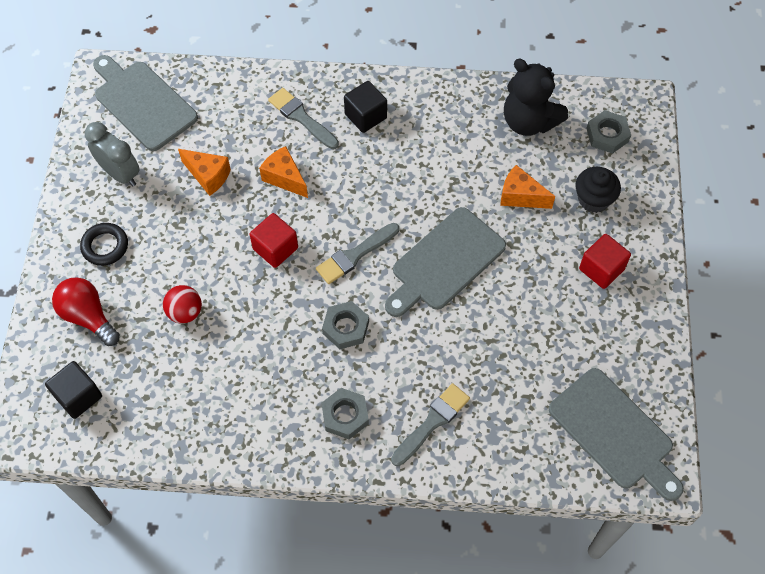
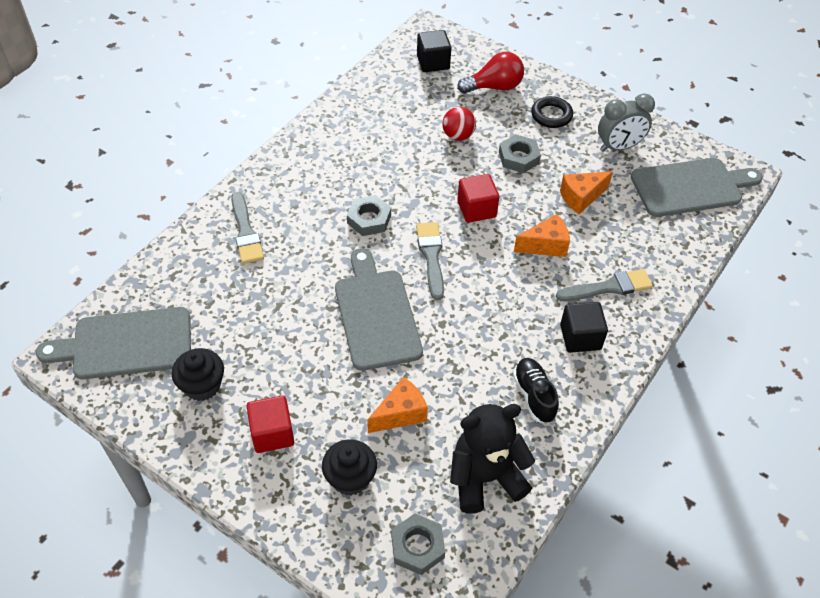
camera: 120 degrees right, 10 degrees down
grey nut [321,388,369,439] -> grey nut moved to [499,134,541,173]
none -> black cupcake [172,348,224,401]
none -> black shoe [513,358,559,424]

